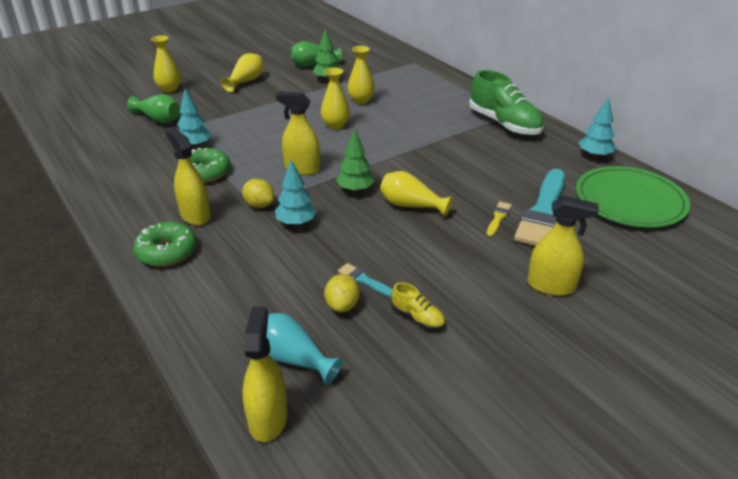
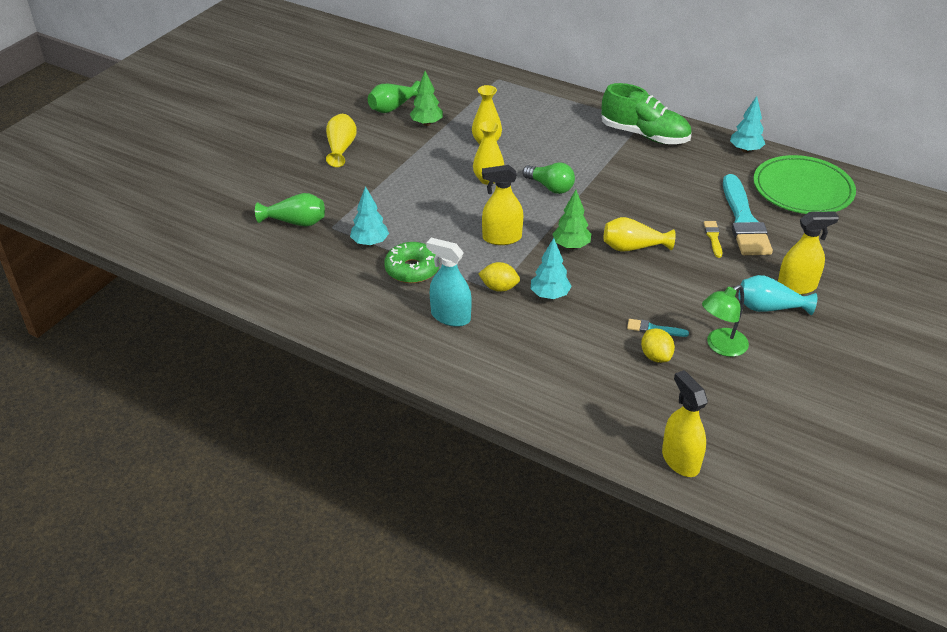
camera: 25 degrees left, 5 degrees up
green donut [133,222,197,267] -> none
yellow vase [151,35,181,92] -> none
yellow spray bottle [166,128,211,225] -> turquoise spray bottle [426,238,472,327]
turquoise vase [266,313,343,385] -> turquoise vase moved to [738,275,817,315]
yellow shoe [391,282,445,330] -> green lamp [702,285,749,357]
none -> green light bulb [522,162,575,194]

